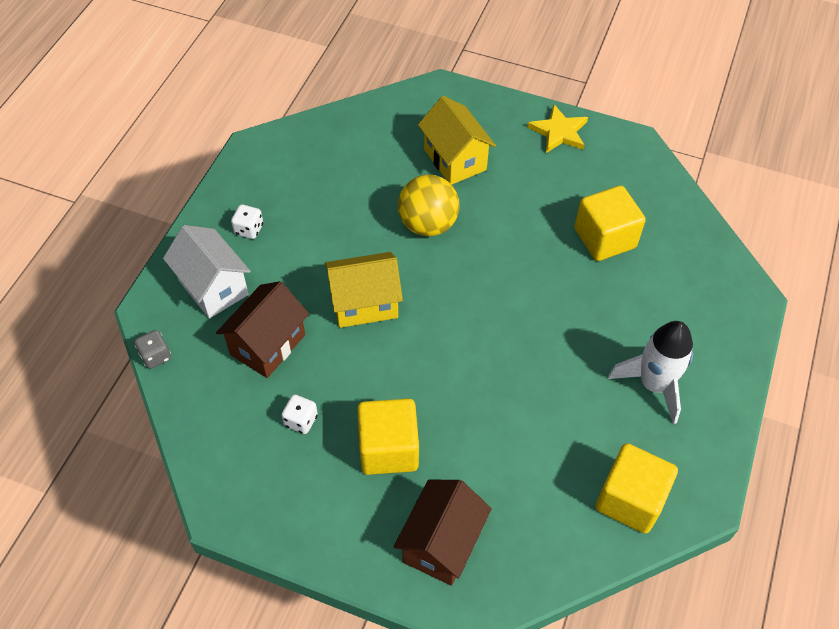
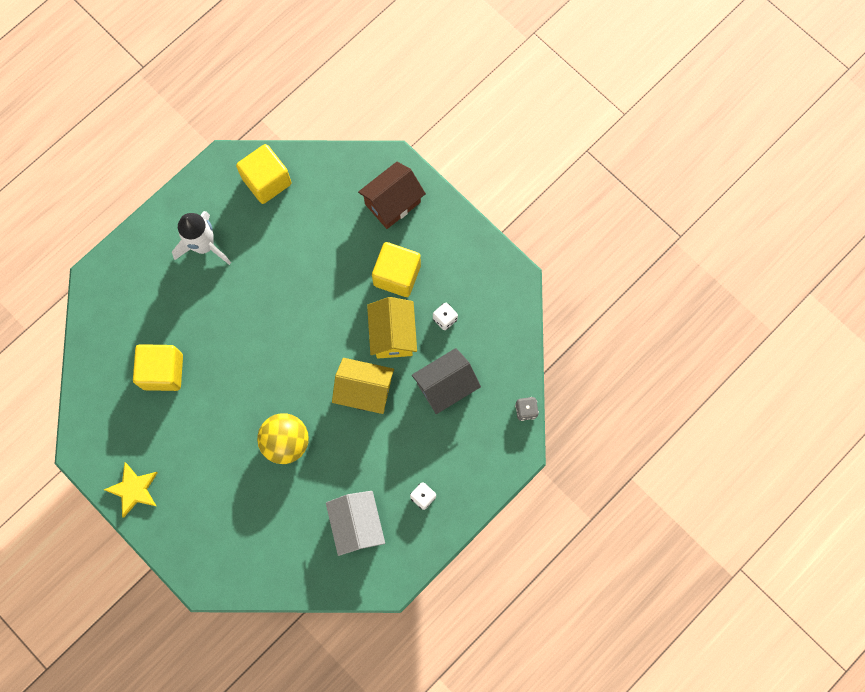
camera: 155 degrees left, 20 degrees up
white house [163,225,251,319] -> white house moved to [326,491,385,556]
brown house [216,281,309,378] -> grey house [412,348,481,414]
yellow house [418,96,496,185] -> yellow house moved to [367,297,417,359]

